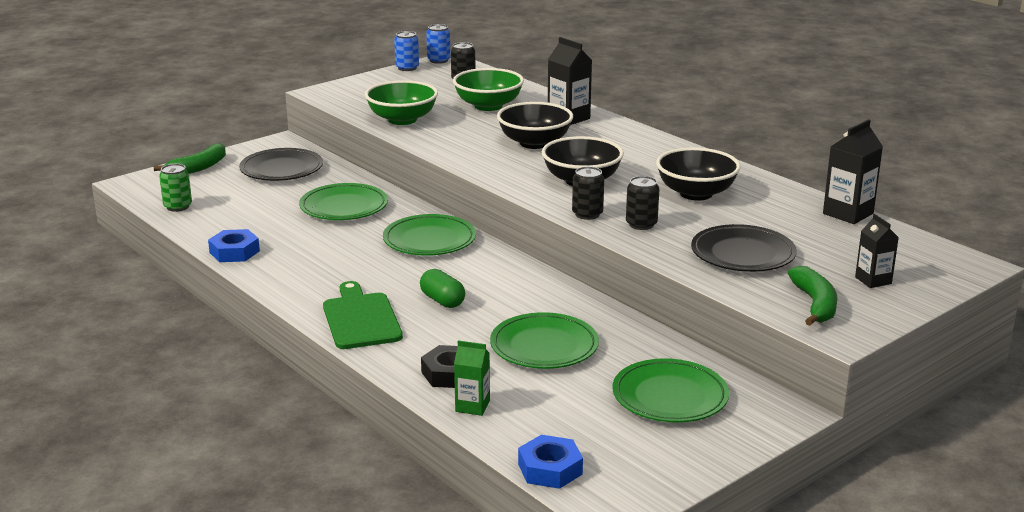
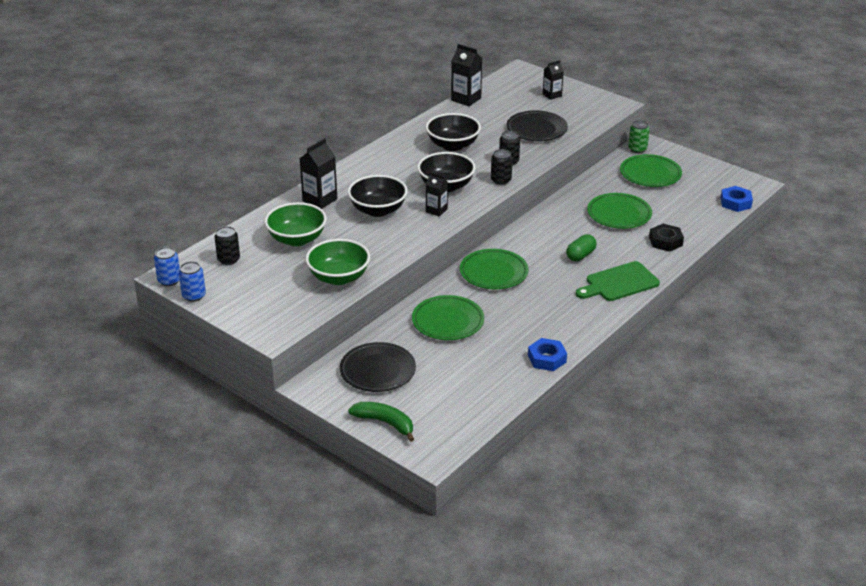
camera: 100 degrees left, 10 degrees up
green can [159,164,192,212] -> green can moved to [628,120,650,153]
green carton [454,341,490,416] -> none
green banana [788,266,838,326] -> none
none -> black carton [426,172,448,217]

